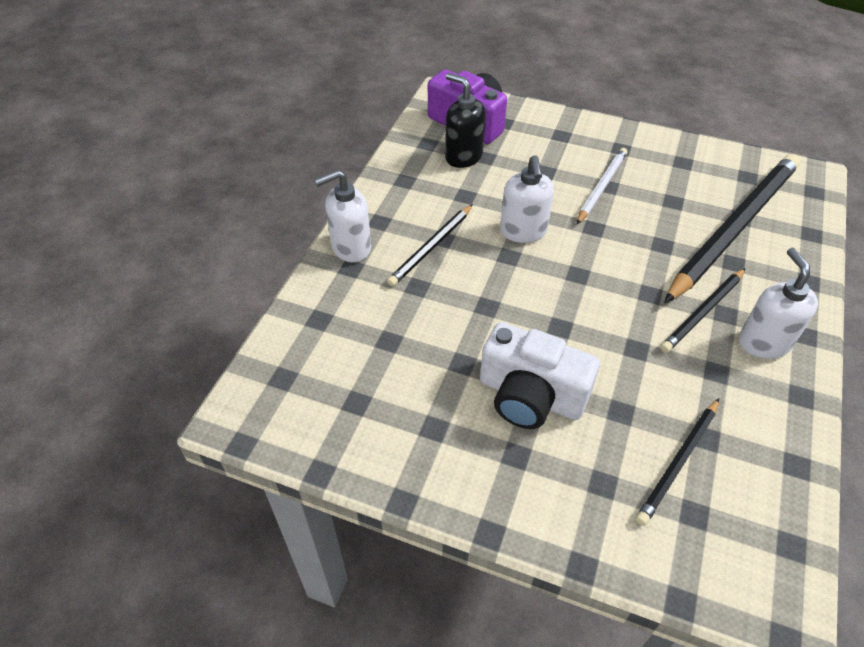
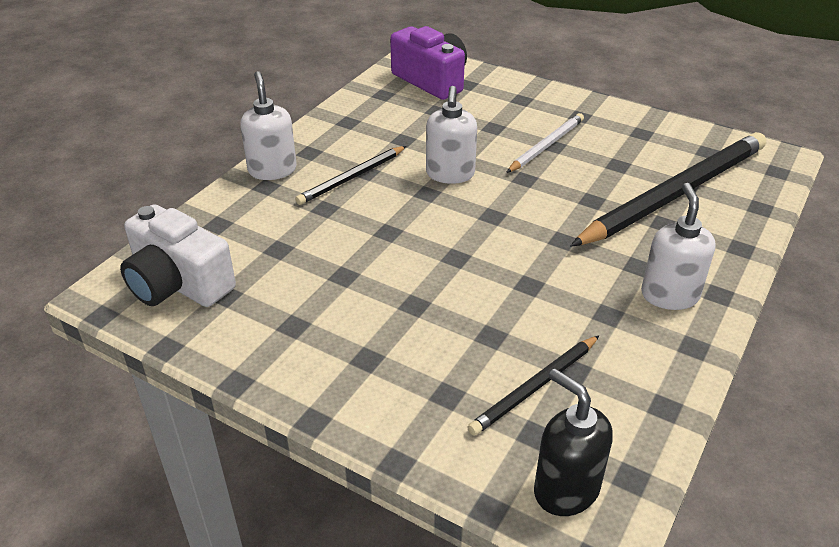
camera: 10 degrees right, 10 degrees down
white soap dispenser [314,170,371,262] -> white soap dispenser turned 90 degrees clockwise [240,71,297,180]
black soap dispenser [445,73,486,168] -> black soap dispenser moved to [534,369,613,516]
white camera [480,322,600,429] -> white camera moved to [120,204,236,307]
black pencil [661,268,746,353] -> none

